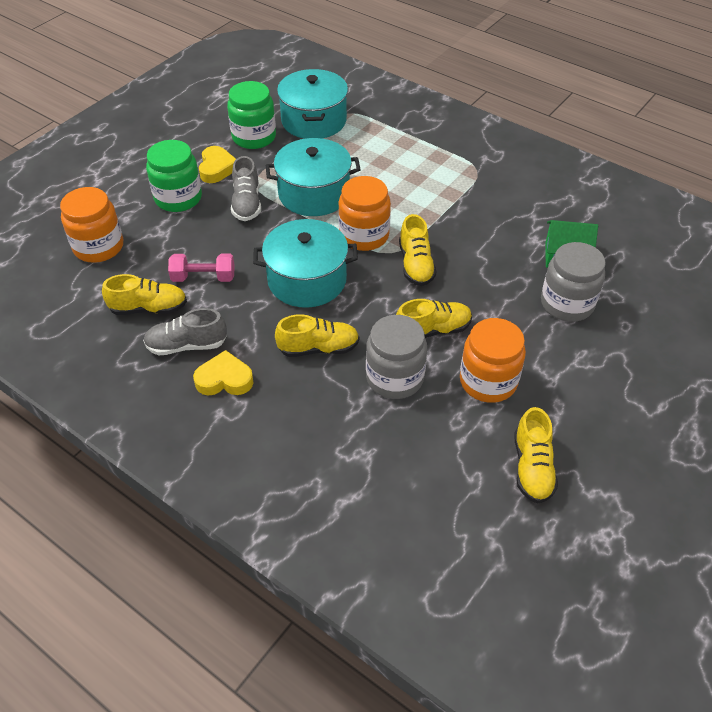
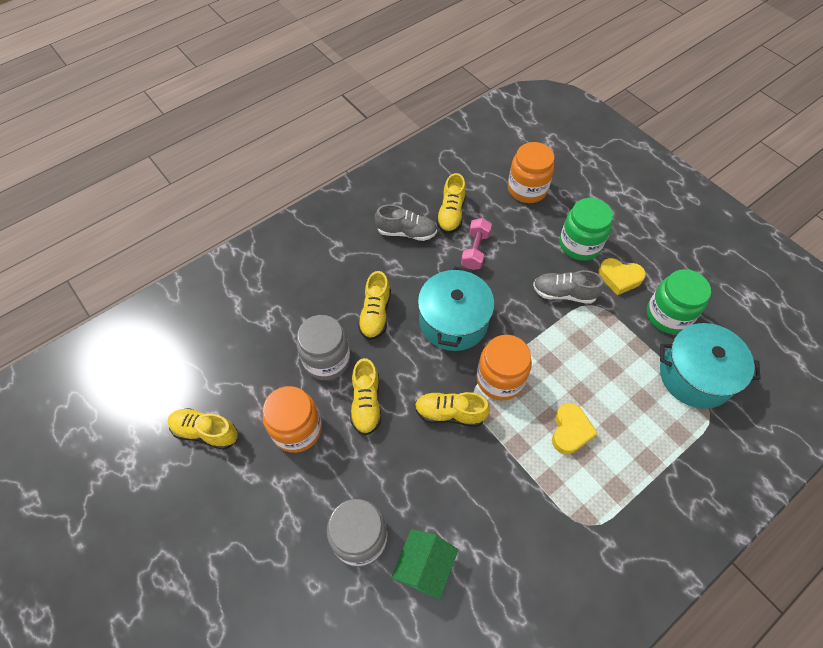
camera: 105 degrees right, 10 degrees up
grey shoe [143,308,227,355] -> grey shoe turned 90 degrees clockwise [375,204,437,241]
yellow heart [193,350,254,396] -> yellow heart moved to [552,403,598,454]
turquoise pot [266,138,361,216] -> none

